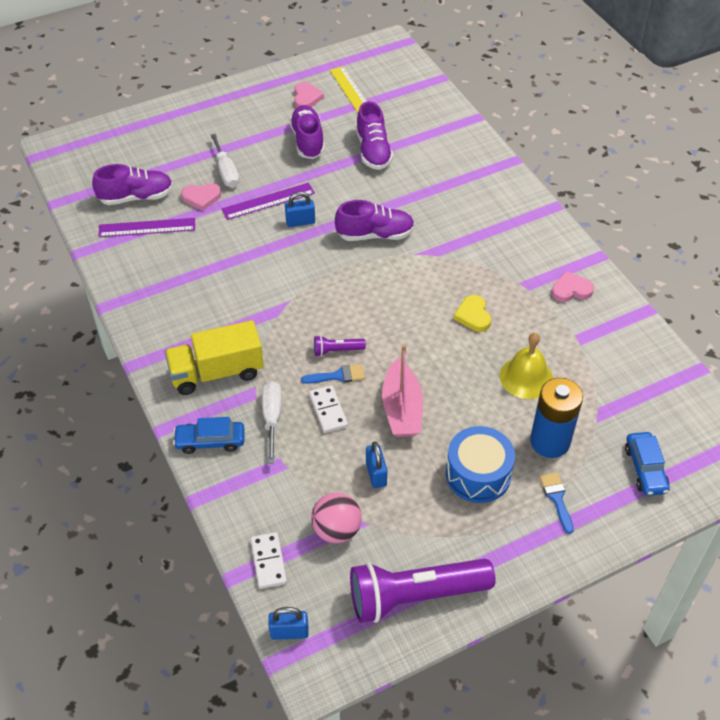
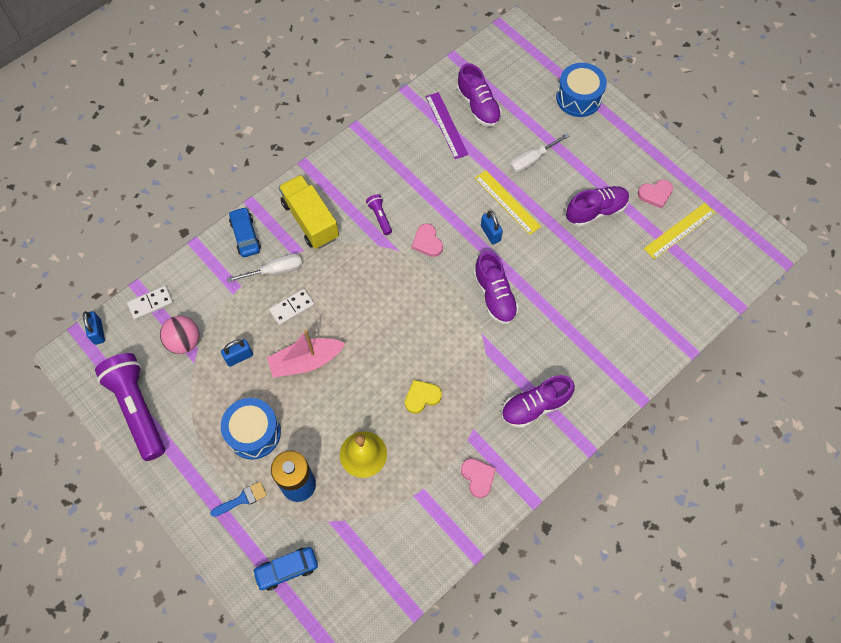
camera: 75 degrees right, 15 degrees up
pink heart [181,183,221,211] -> pink heart moved to [412,223,443,257]
purple ruler [222,183,315,220] -> yellow ruler [475,170,541,235]
blue brush [301,364,365,384] -> none
purple flashlight [314,335,366,356] -> purple flashlight moved to [366,194,392,235]
purple shoe [356,101,393,170] -> purple shoe moved to [501,375,575,428]
none -> blue drum [556,63,607,117]

